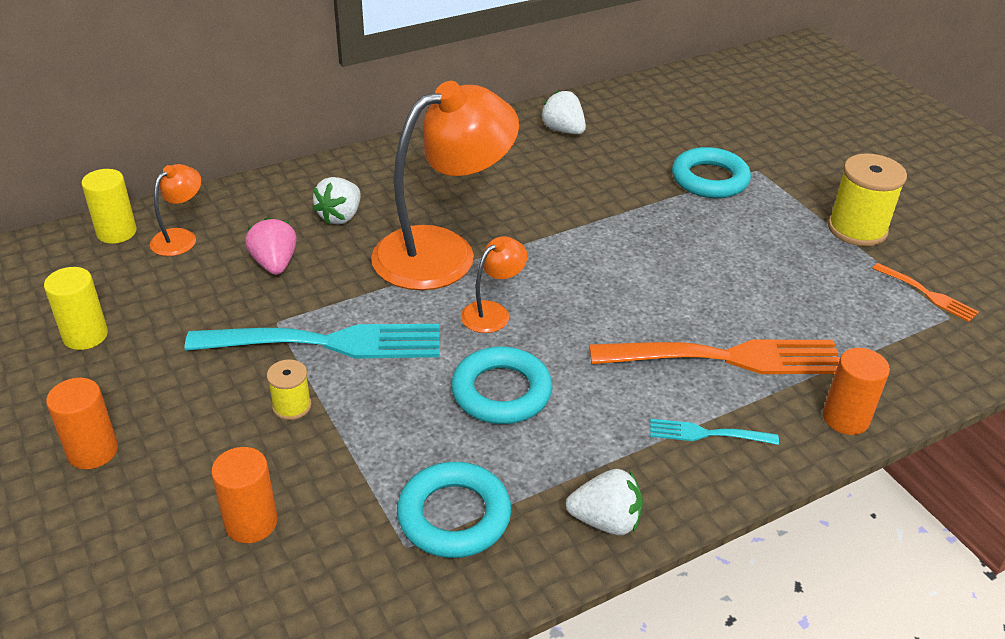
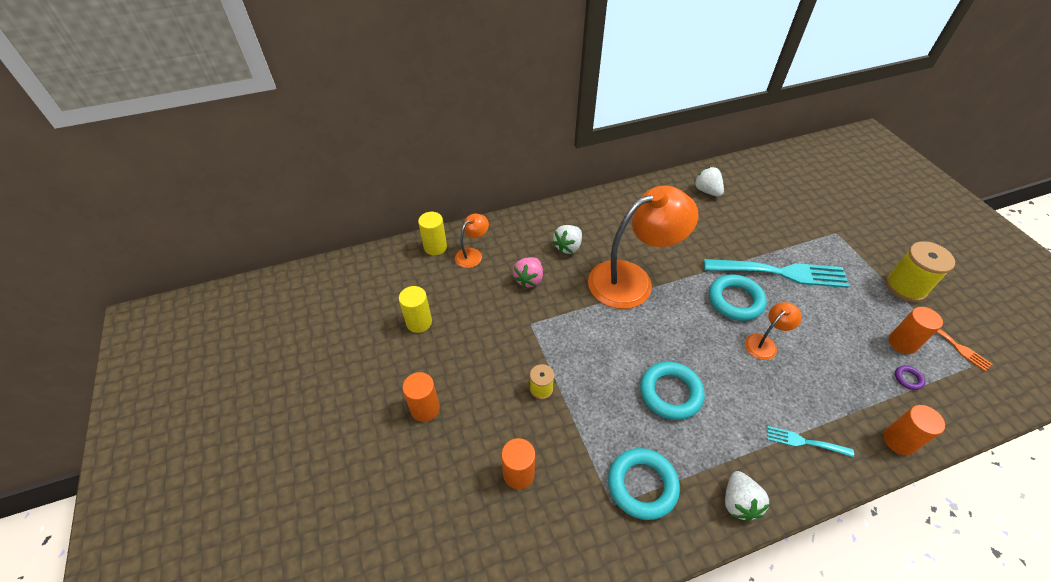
camera: 10 degrees right, 10 degrees up
turquoise fork [185,324,440,359] -> turquoise fork moved to [704,259,849,288]
pink strawberry [245,217,297,275] -> pink strawberry turned 150 degrees counterclockwise [513,257,543,288]
orange lamp [461,236,527,333] -> orange lamp moved to [745,302,802,360]
white strawberry [566,469,643,535] -> white strawberry turned 75 degrees clockwise [725,471,770,522]
orange fork [589,339,840,374] -> none
turquoise ring [672,147,751,198] -> turquoise ring moved to [709,274,767,321]
none -> orange cylinder [889,307,943,354]
none -> purple ring [895,365,925,390]

